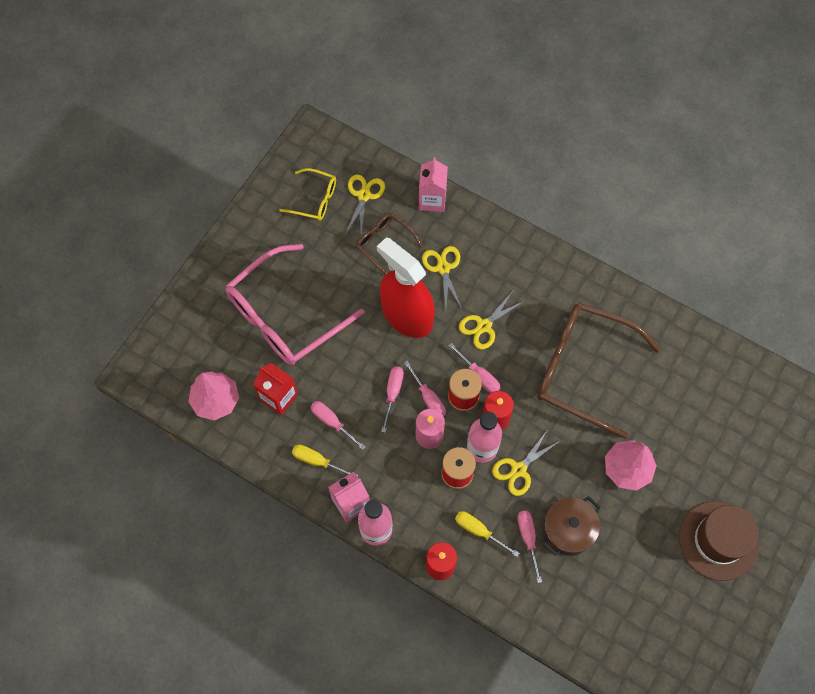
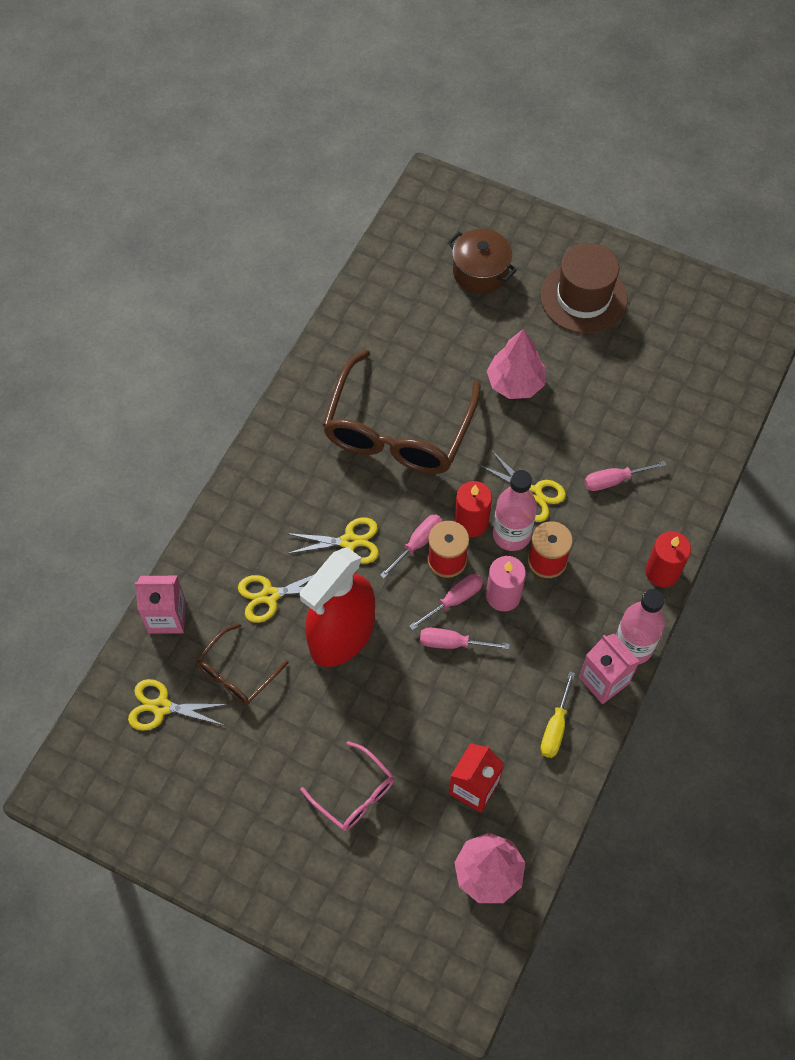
camera: 95 degrees left, 5 degrees down
pink glasses [226,244,364,366] -> pink glasses [300,741,394,831], size x0.49
yellow glasses [279,168,336,221] -> none
pink screwdriver [311,401,366,450] -> none
yellow screwdriver [455,511,519,557] -> none
yellow scissors [459,291,526,349] -> yellow scissors turned 45 degrees counterclockwise [286,517,379,564]
brown pot [543,496,600,556] -> brown pot moved to [447,229,517,294]

